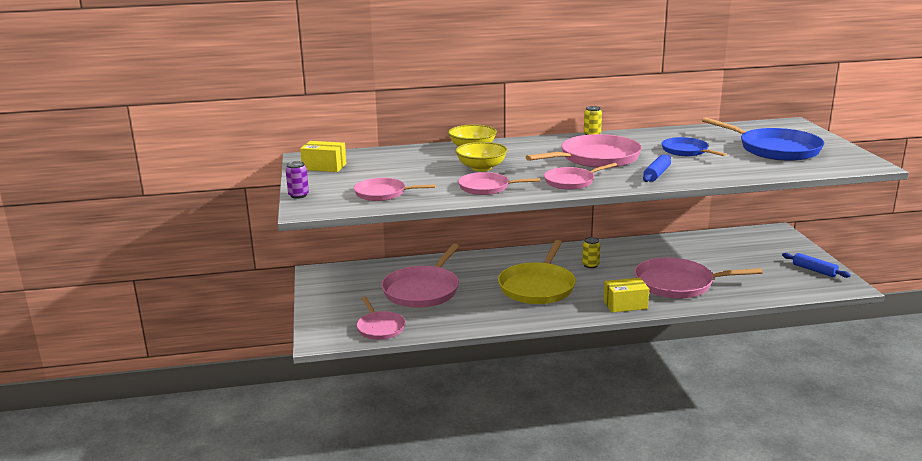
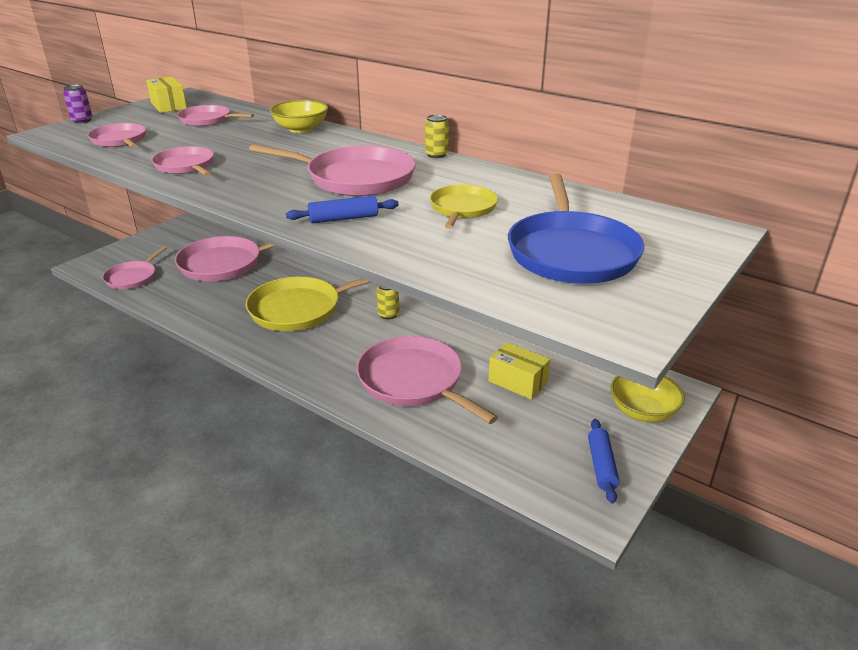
camera: 45 degrees right, 10 degrees up
yellow bowl [456,142,507,171] -> yellow bowl moved to [611,376,685,422]
pink pan [544,163,617,190] -> pink pan moved to [177,105,254,126]
yellow box [604,278,649,313] -> yellow box moved to [488,342,550,400]
blue pan [661,137,726,156] -> yellow pan [430,184,498,229]

